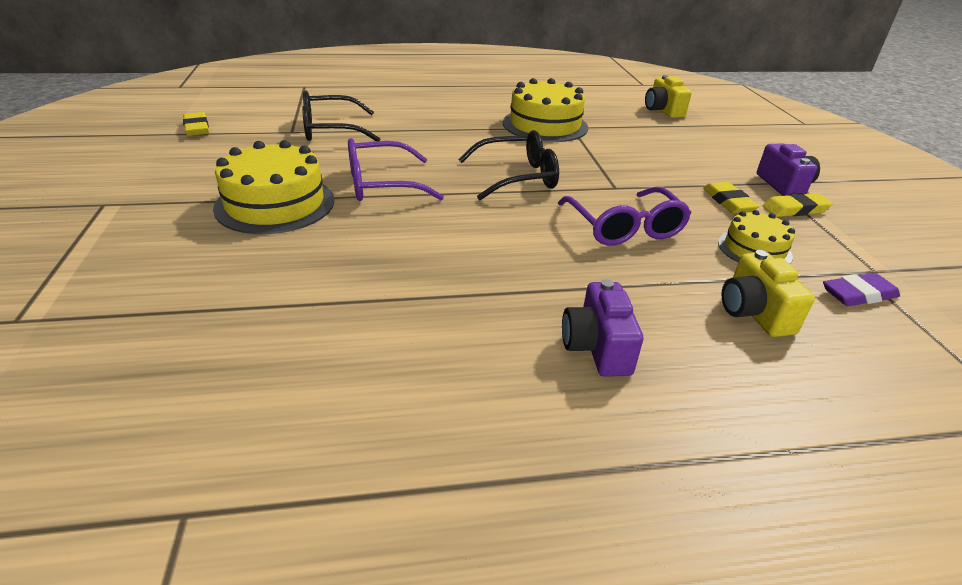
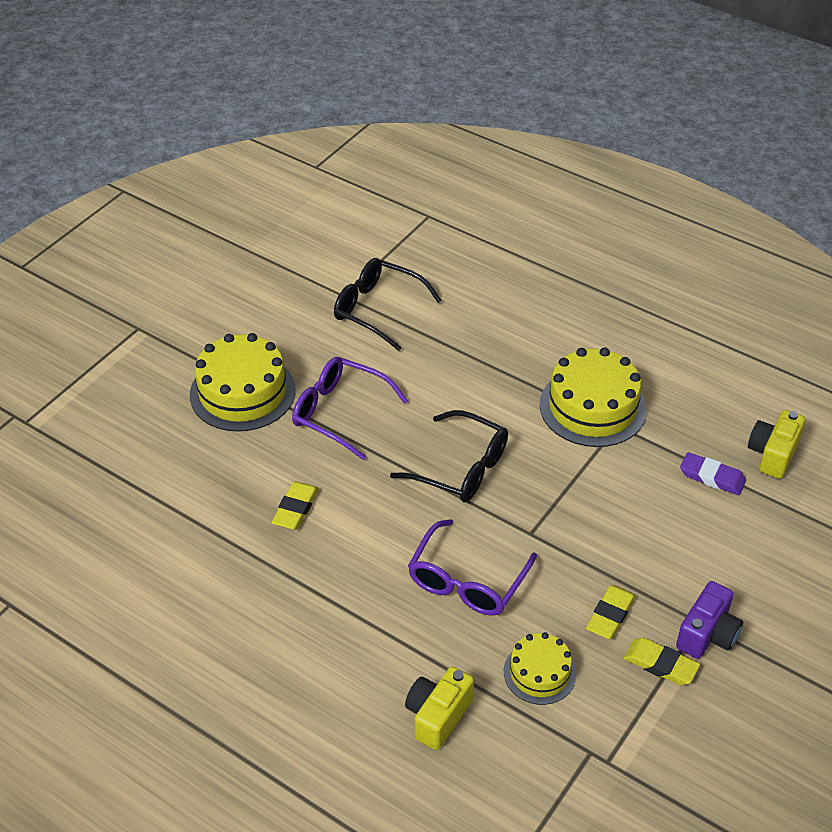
camera: 45 degrees right, 10 degrees up
yellow eraser [183,112,209,136] -> yellow eraser moved to [272,481,319,530]
purple camera [562,279,643,377] -> none
purple eraser [823,273,900,306] -> purple eraser moved to [680,452,746,495]

